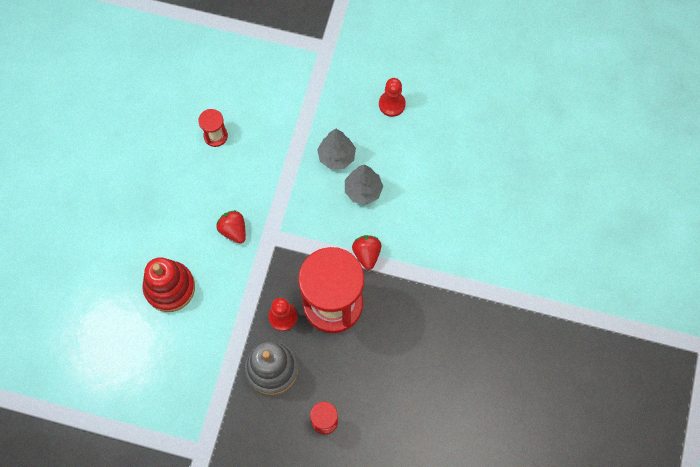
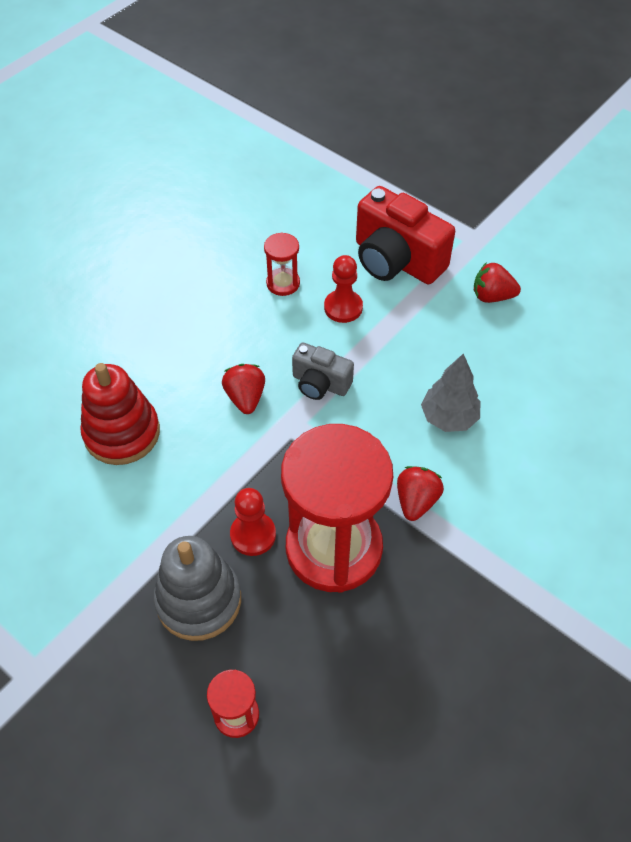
camera: 25 degrees right, 15 degrees down
grey tree [317,129,356,169] -> none
red pawn [379,78,406,117] -> red pawn moved to [324,255,363,323]
none -> grey camera [292,342,354,400]
none -> red camera [356,186,455,284]
none -> red strawberry [474,262,521,303]

